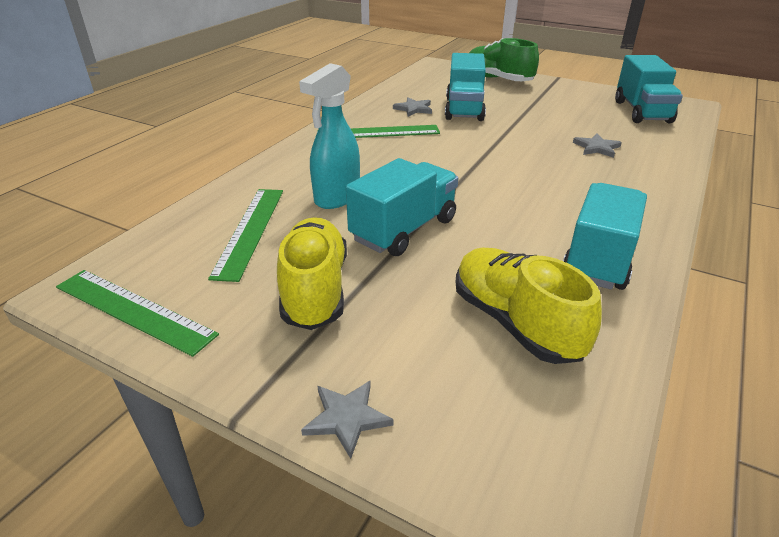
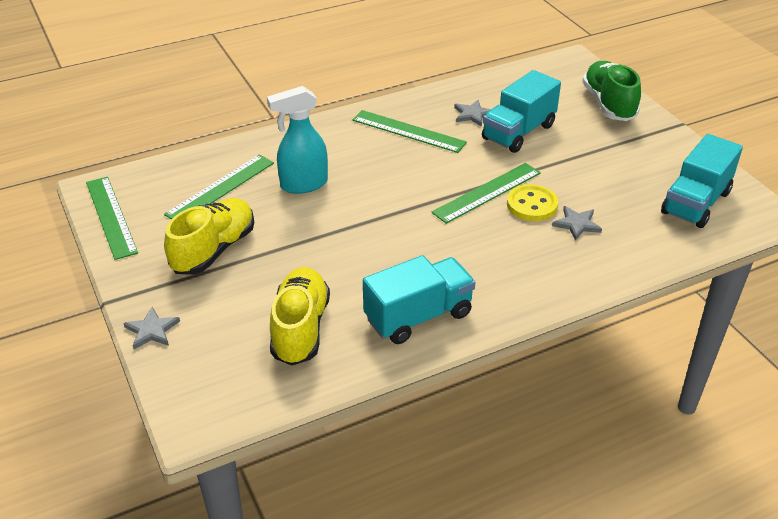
camera: 35 degrees right, 5 degrees up
turquoise truck [346,158,458,256] -> none
none -> green ruler [431,163,541,224]
none -> yellow button [507,184,558,221]

